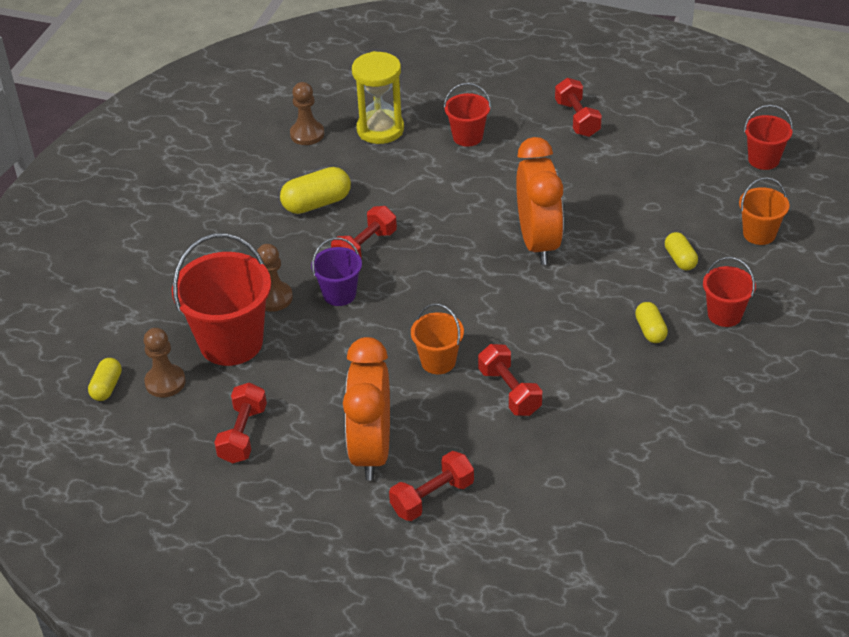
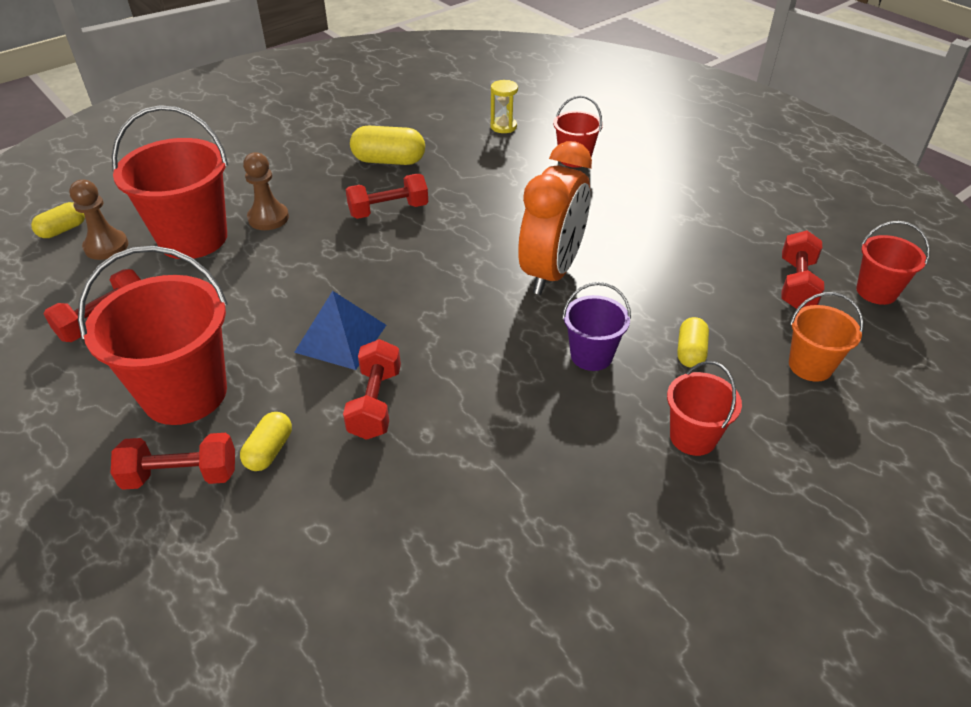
camera: 30 degrees right, 0 degrees up
brown pawn [290,82,324,145] -> none
purple bucket [311,237,362,306] -> purple bucket moved to [562,282,631,371]
orange clock [343,337,390,480] -> red bucket [78,246,228,425]
yellow hourglass [352,51,404,144] -> yellow hourglass [491,80,518,133], size x0.55
orange bucket [411,303,464,374] -> blue pyramid [294,291,386,370]
red dumbbell [555,78,602,137] -> red dumbbell moved to [782,230,824,309]
yellow capsule [635,302,668,343] -> yellow capsule moved to [240,412,292,471]

